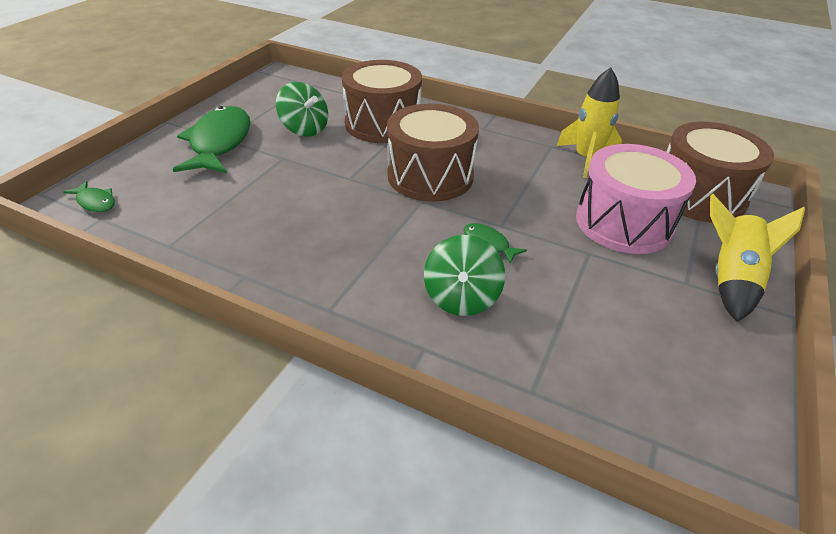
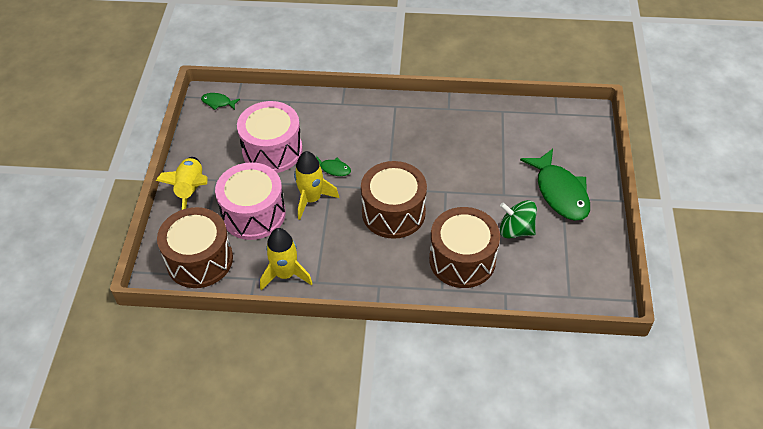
camera: 160 degrees right, 10 degrees up
green fish [63,181,115,212] -> green fish moved to [201,93,240,110]
green spinning top [424,235,505,316] -> none
none -> pink drum [237,101,303,173]
none -> yellow rocket [294,151,339,220]

